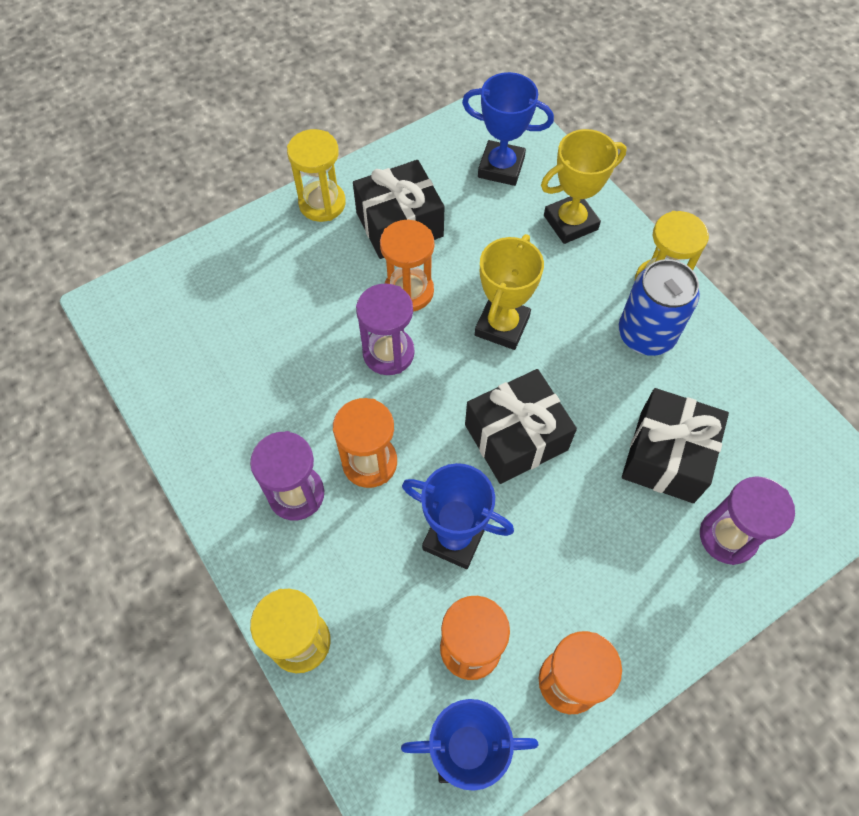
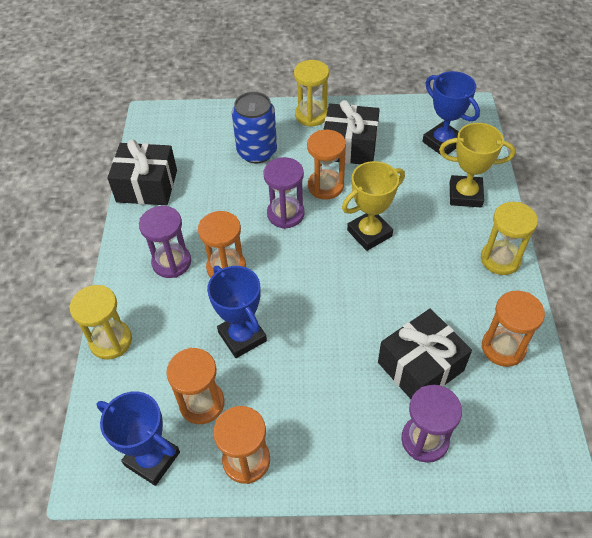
camera: 35 degrees right, 10 degrees down
black gift [465,369,577,484] -> black gift moved to [107,139,177,205]
blue can [618,259,700,356] -> blue can moved to [232,92,277,164]
none -> orange hourglass [482,291,545,367]

